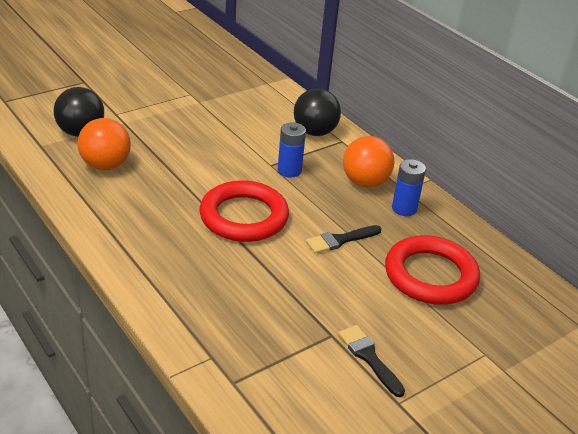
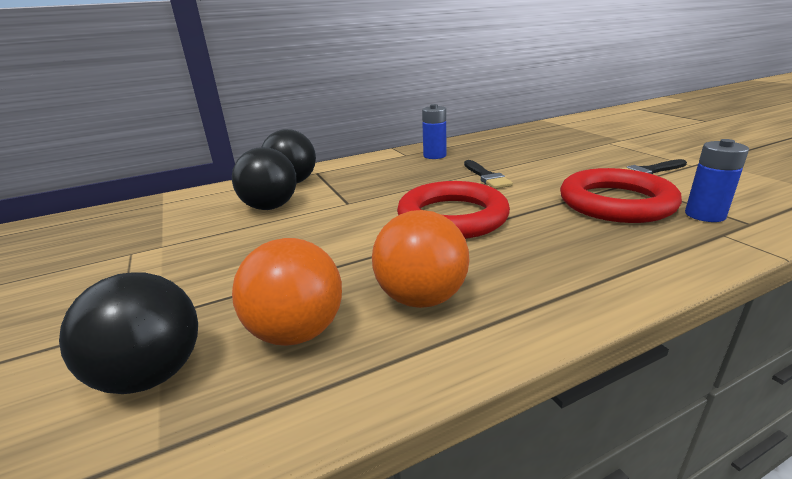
camera: 75 degrees left, 10 degrees down
blue battery [278,122,306,178] -> blue battery moved to [685,139,749,222]
orange ball [343,136,394,187] -> orange ball moved to [372,210,470,308]
red ring [385,235,480,305] -> red ring moved to [560,168,682,223]
none -> black ball [232,147,297,210]

